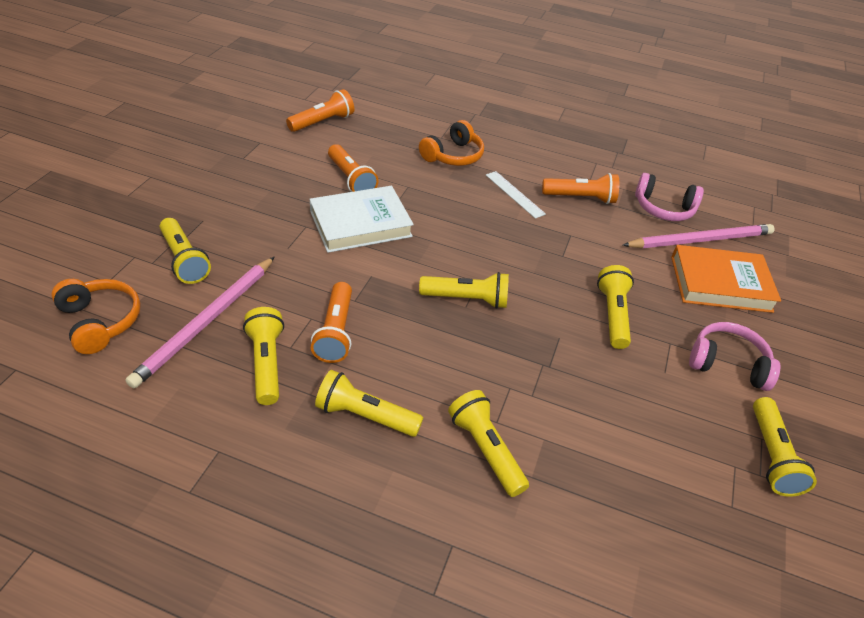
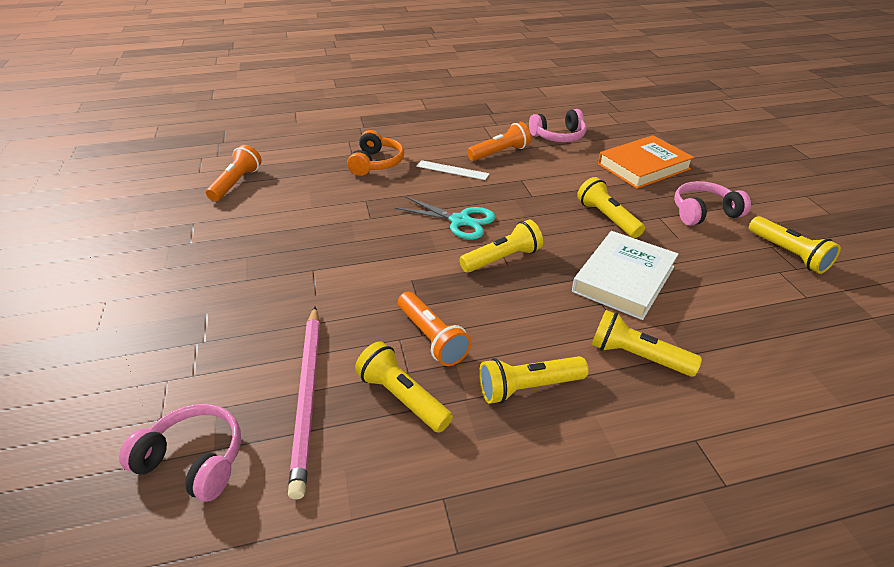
camera: 30 degrees left, 5 degrees down
orange headphones [51,279,141,354] -> pink headphones [119,404,241,502]
yellow flashlight [159,218,211,284] -> none
white book [310,186,414,253] -> white book moved to [572,231,679,320]
orange flashlight [328,144,379,192] -> none
pink pencil [623,224,775,248] -> none
none -> turquoise scissors [395,196,496,240]

